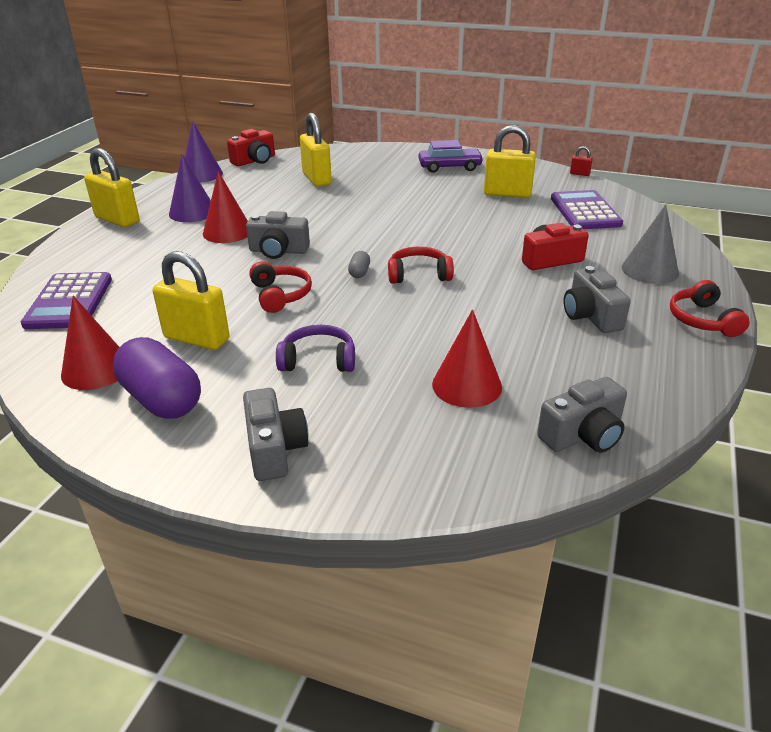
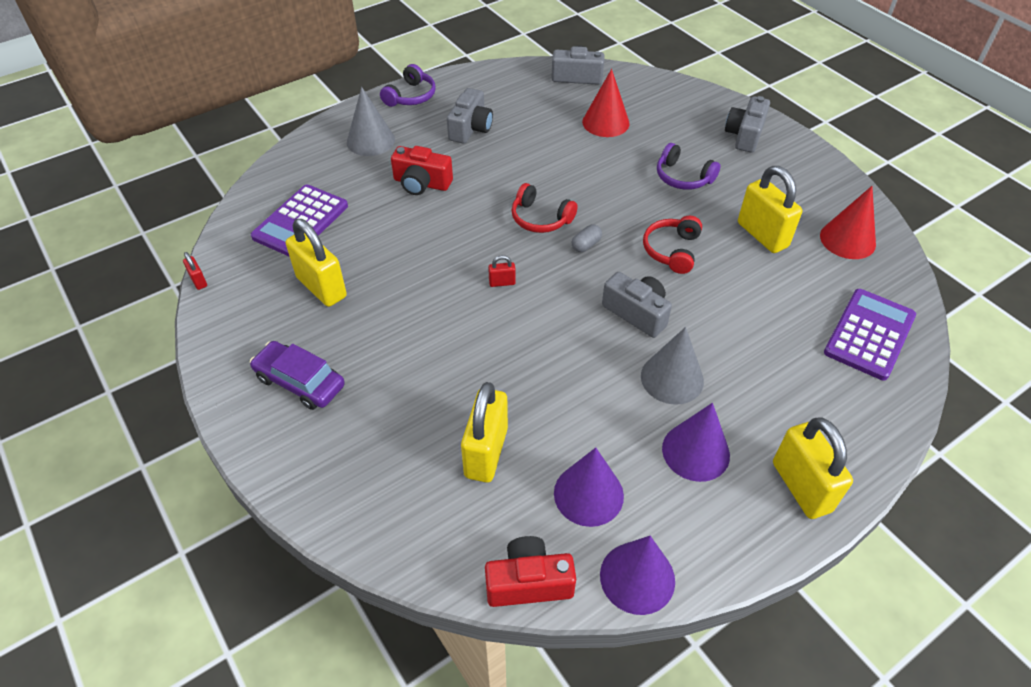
camera: 145 degrees left, 15 degrees up
purple capsule [113,337,201,419] -> none
red cone [203,171,248,243] -> grey cone [641,327,704,405]
red headphones [670,280,750,337] -> purple headphones [380,64,436,107]
none -> red padlock [488,255,516,287]
none -> purple cone [554,447,624,527]

